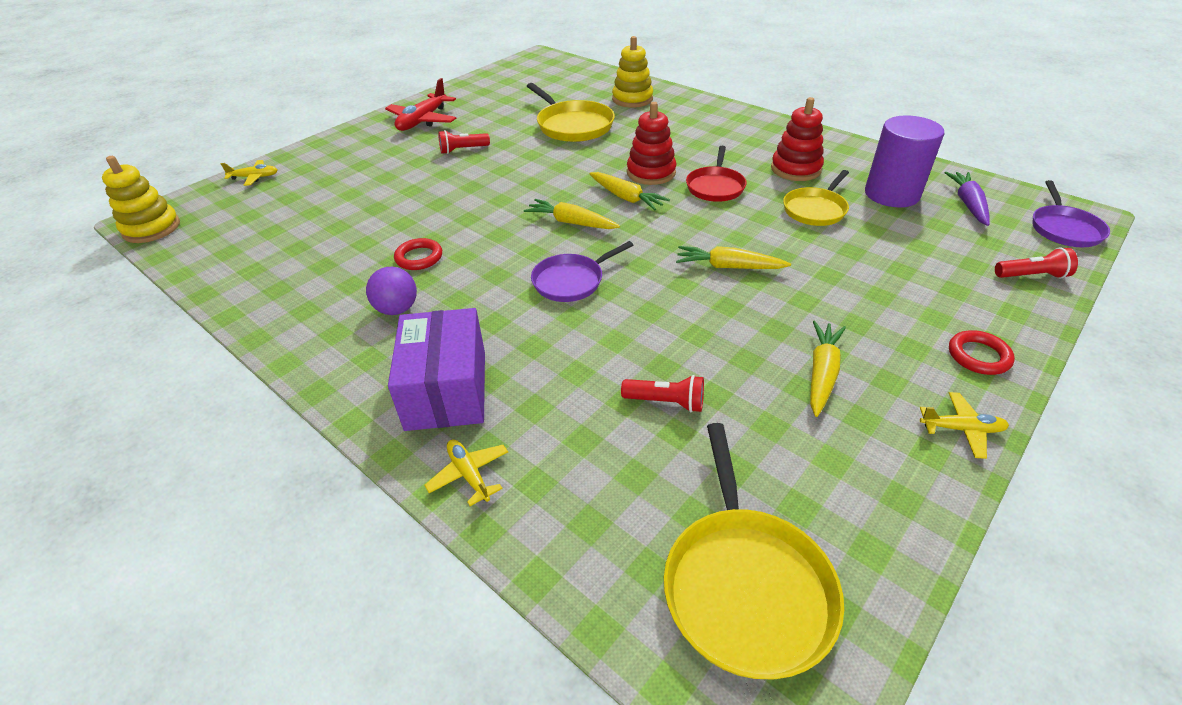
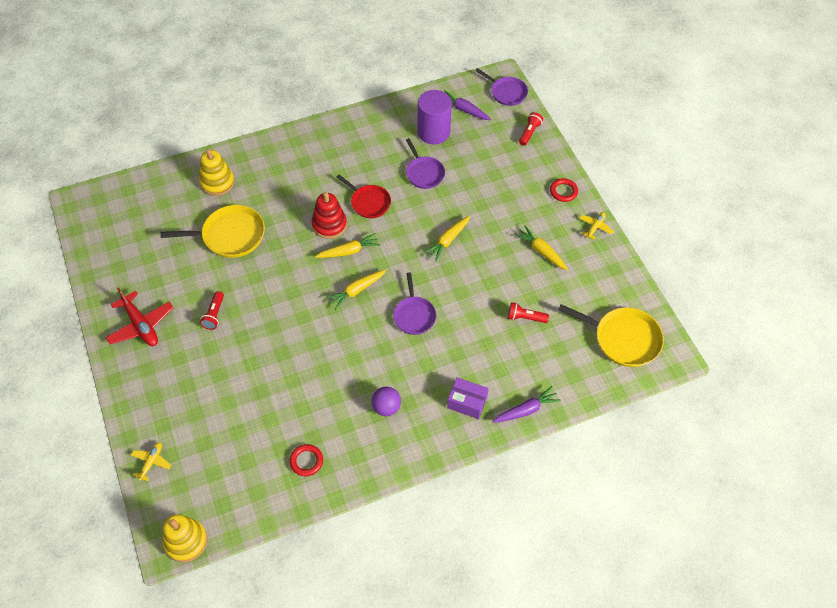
camera: 65 degrees left, 15 degrees up
purple box [388,308,485,431] -> purple box [447,377,489,419], size x0.63
red ring [394,238,442,270] -> red ring moved to [289,444,323,476]
yellow plane [424,439,508,506] -> purple carrot [492,386,561,423]
red flashlight [621,375,704,412] -> red flashlight turned 120 degrees counterclockwise [508,302,549,323]
red stacking toy [771,97,824,181] -> none
yellow pan [783,170,849,226] -> purple pan [406,138,445,189]

